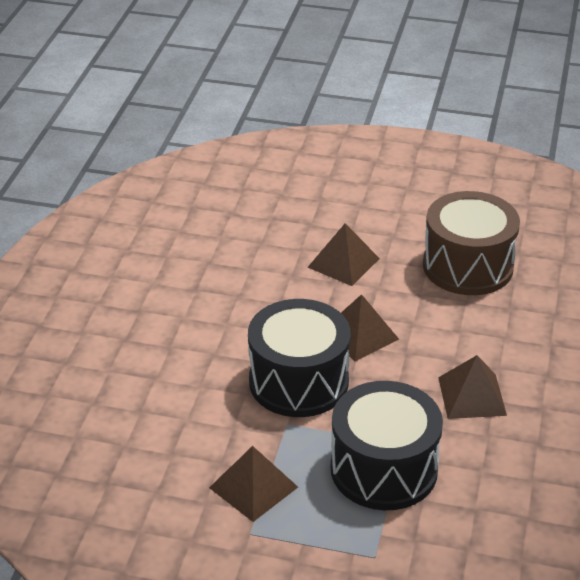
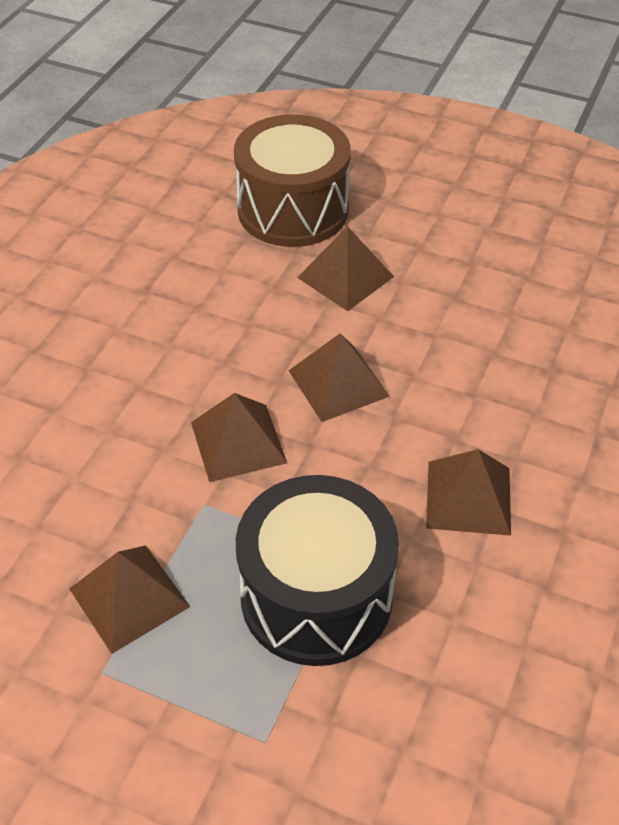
camera: 10 degrees right, 10 degrees up
black drum [248,299,351,417] -> brown pyramid [191,393,287,482]
brown drum [423,191,520,295] -> brown drum moved to [234,114,351,247]

